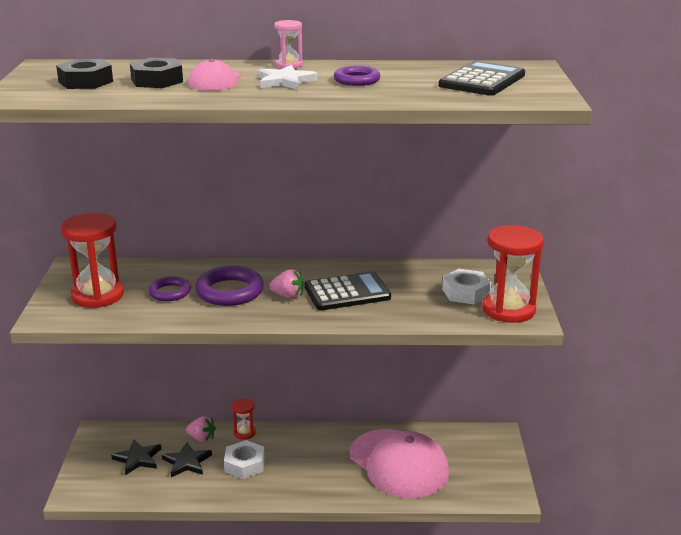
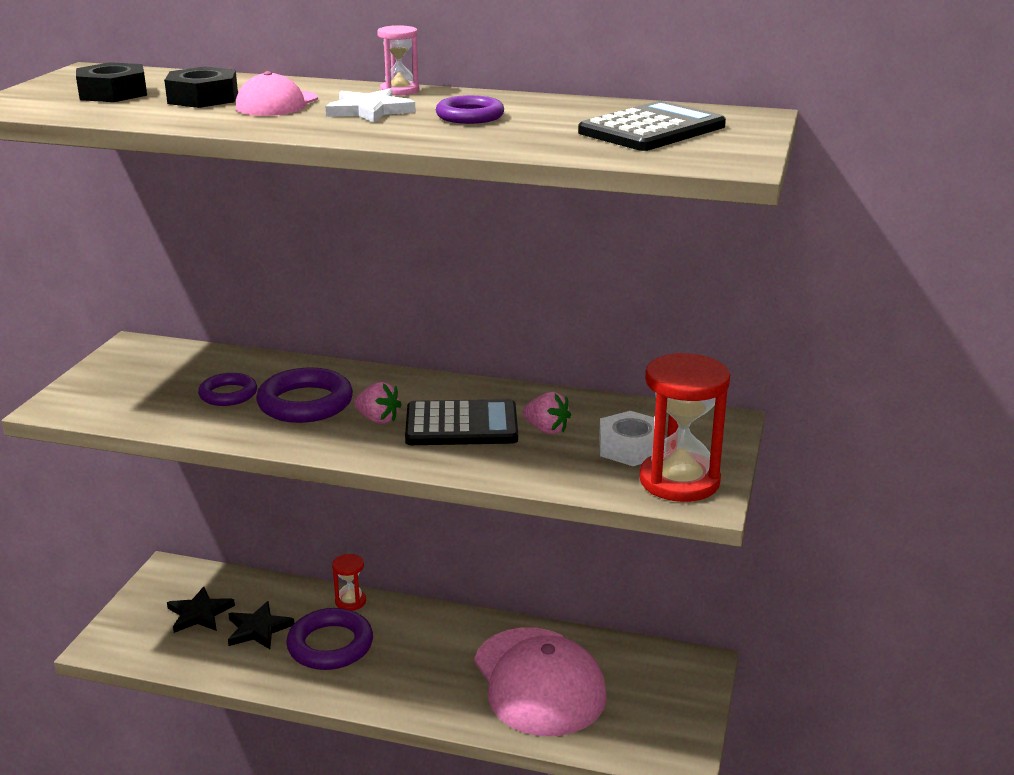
camera: 15 degrees right, 0 degrees up
red hourglass [61,213,124,308] -> none
pink strawberry [186,416,216,442] -> pink strawberry moved to [522,391,571,434]
white nut [224,440,265,479] -> purple ring [286,608,373,670]

